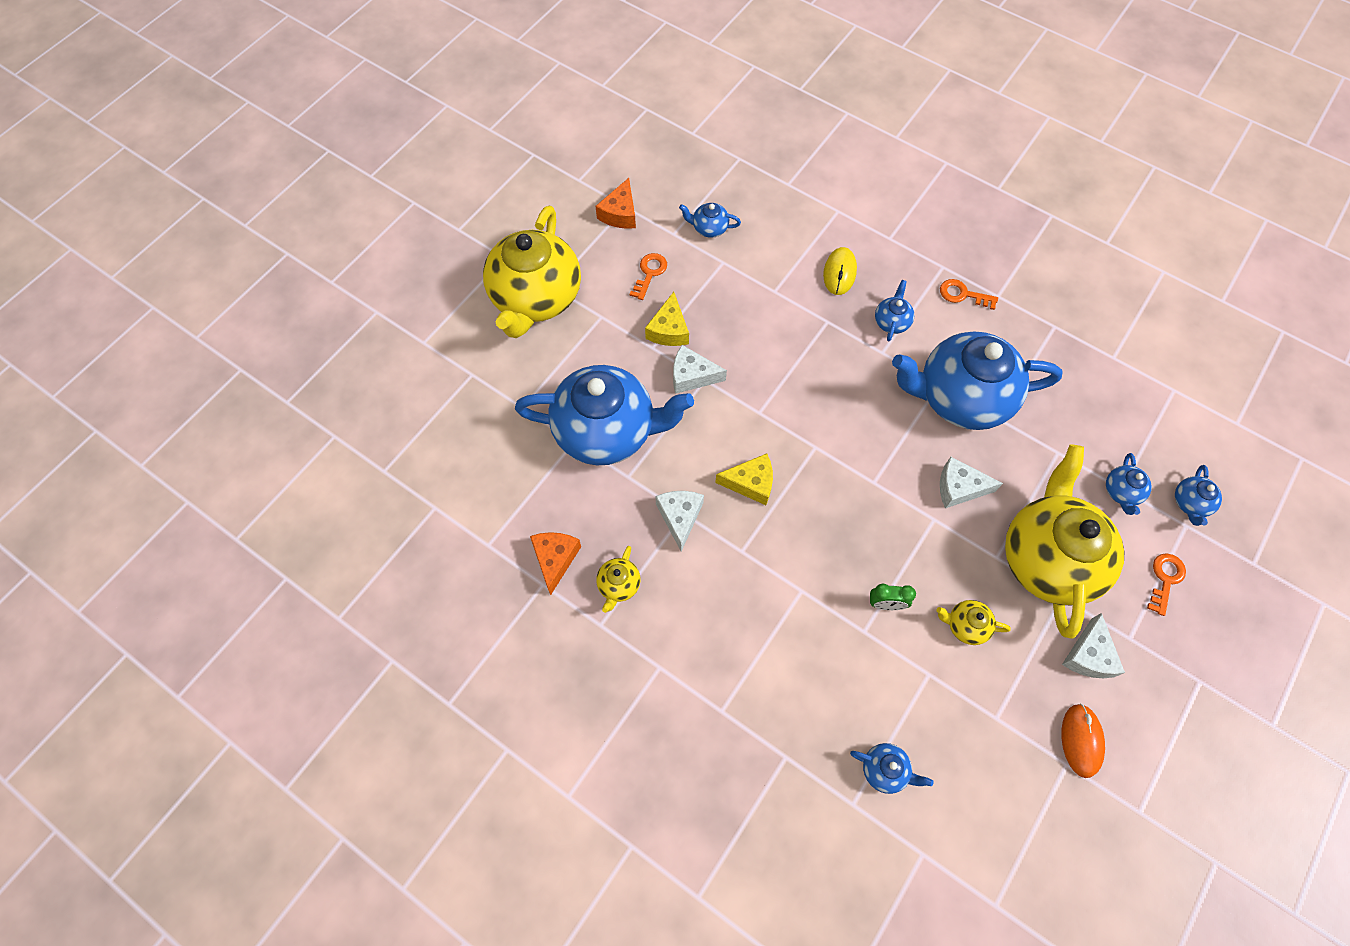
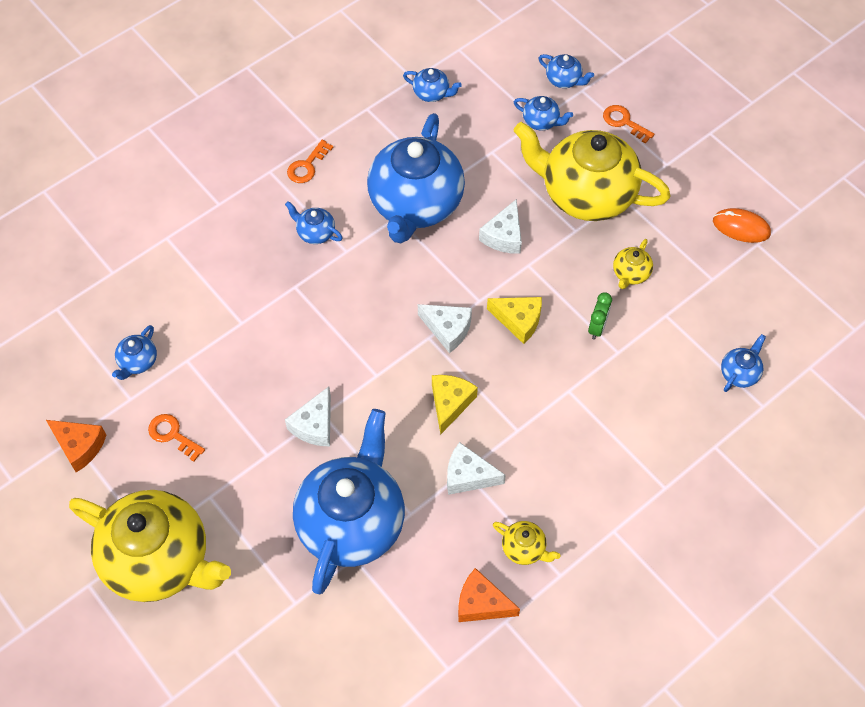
camera: 75 degrees left, 5 degrees down
yellow cheese [645,292,689,346] -> yellow cheese moved to [487,297,542,344]
yellow mouse [823,247,857,295] -> none
white cheese [1062,613,1125,678] -> white cheese moved to [418,304,472,353]
none -> blue teapot [403,68,462,102]

